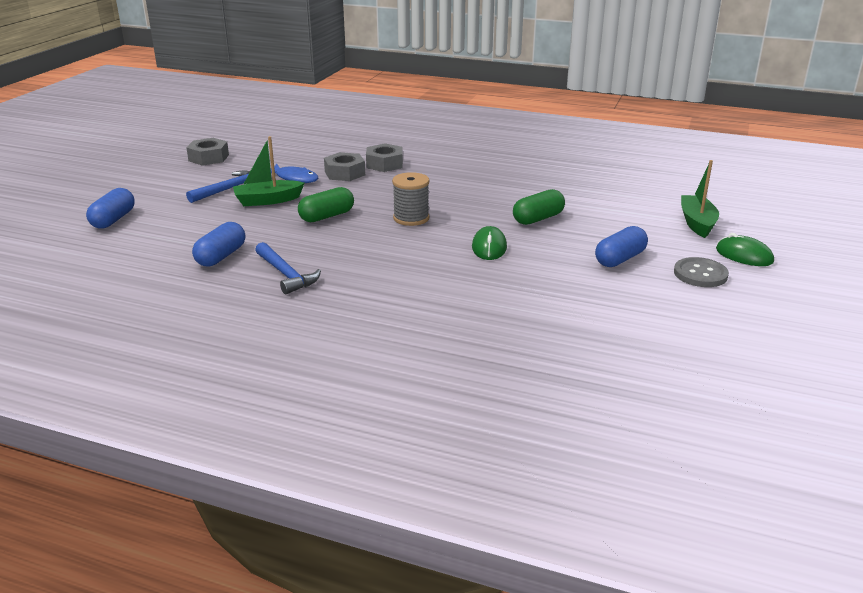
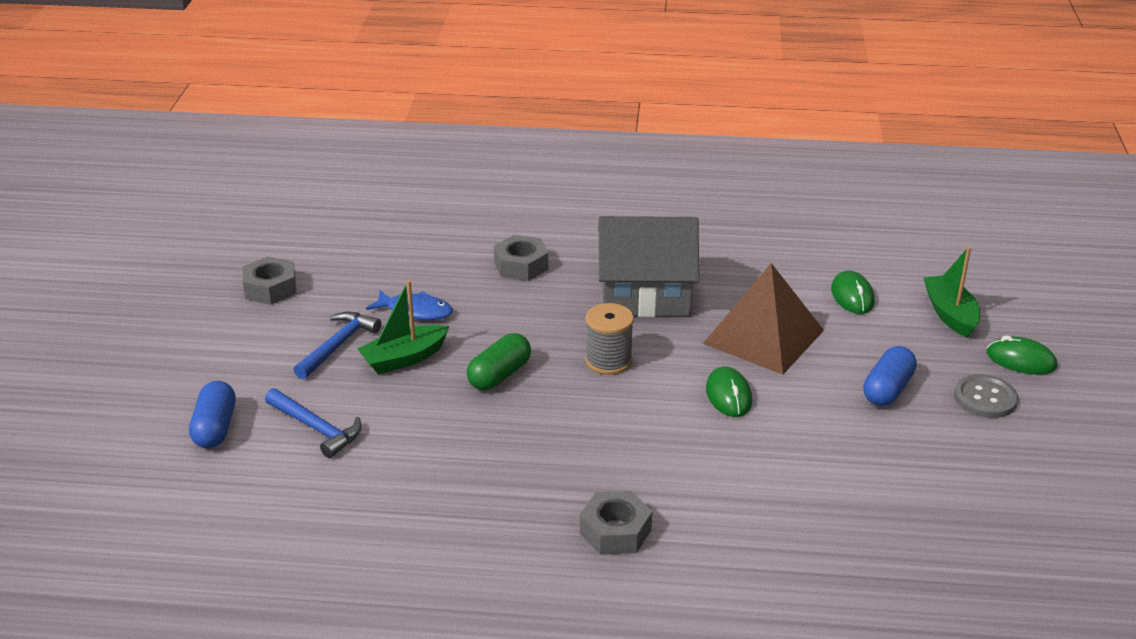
camera: 15 degrees left, 5 degrees up
blue capsule [192,222,245,267] -> none
blue hammer [255,242,321,294] -> blue hammer moved to [265,388,362,458]
grey nut [324,152,365,181] -> grey nut moved to [580,491,652,555]
green capsule [513,189,565,225] -> brown pyramid [703,263,824,375]
none -> grey house [598,216,699,317]
none -> green mouse [831,271,875,314]

